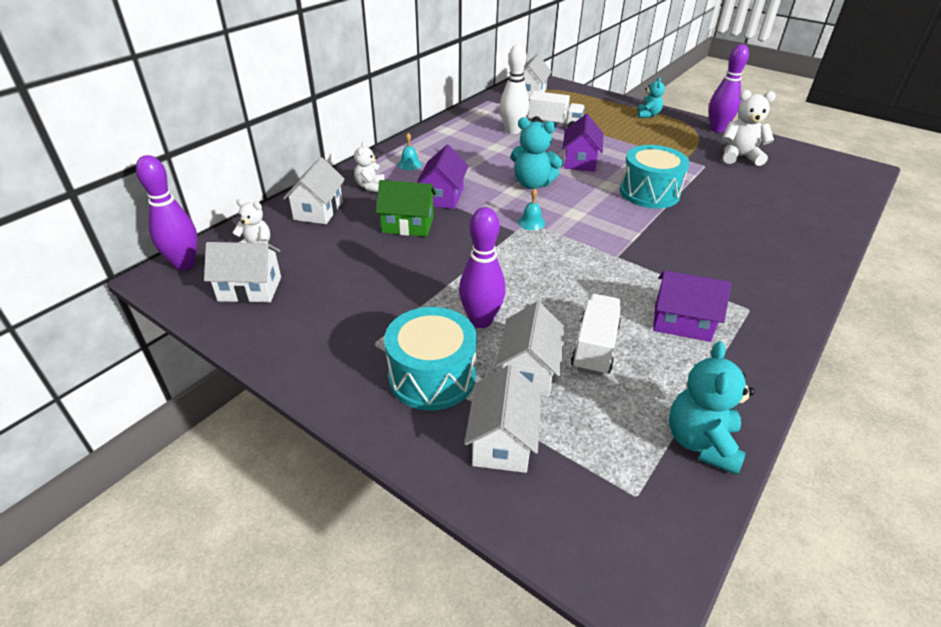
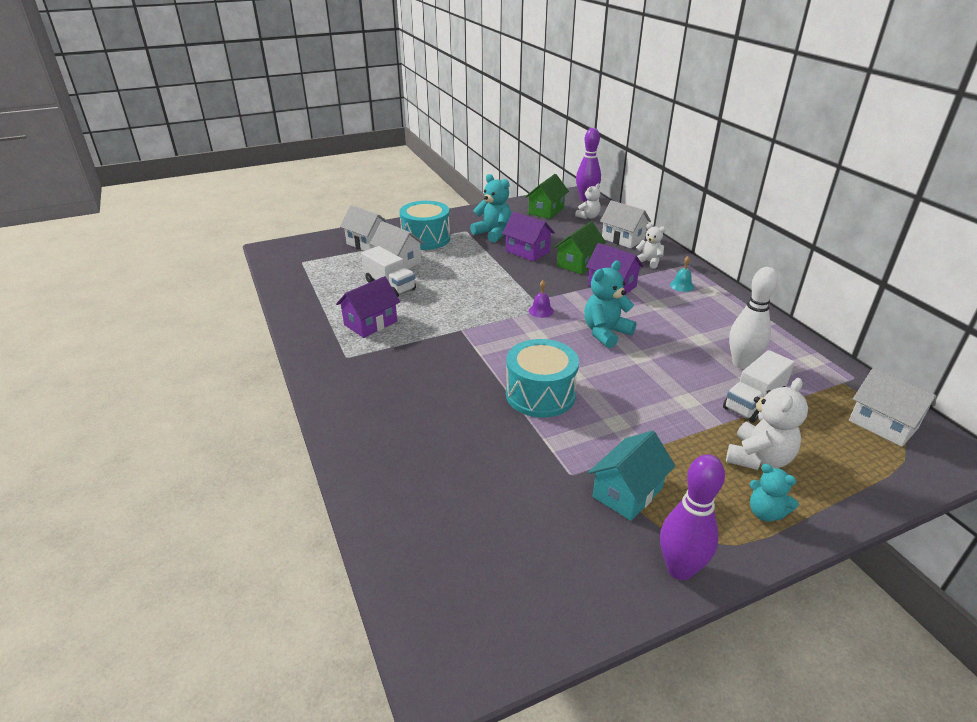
camera: 120 degrees right, 5 degrees down
white house [204,242,281,303] -> green house [525,174,569,219]
purple bowling pin [459,207,506,328] -> none
turquoise bell [518,188,545,230] -> purple bell [529,280,554,318]
purple house [562,114,604,172] -> purple house moved to [502,212,555,262]
turquoise teddy bear [669,341,755,475] -> turquoise teddy bear moved to [470,174,511,243]
white teddy bear [722,90,776,166] -> white teddy bear moved to [726,378,808,470]
none -> turquoise house [588,431,675,521]

